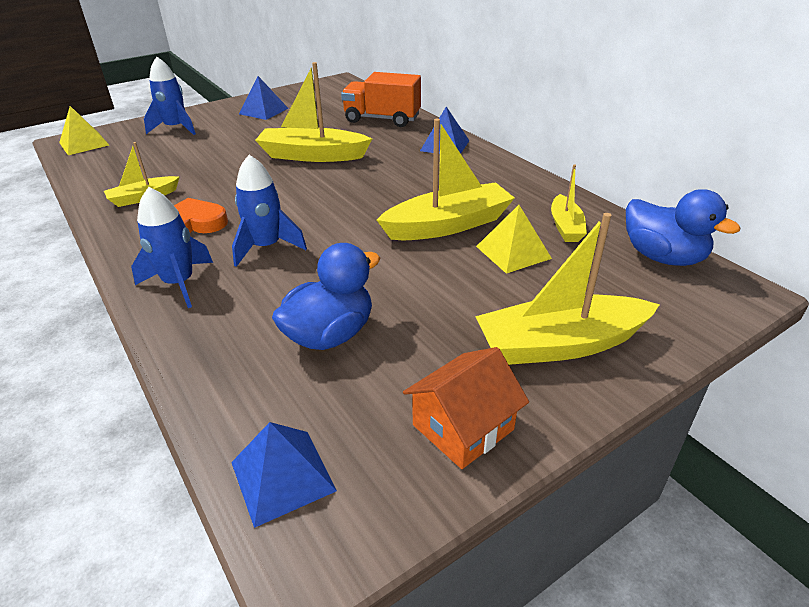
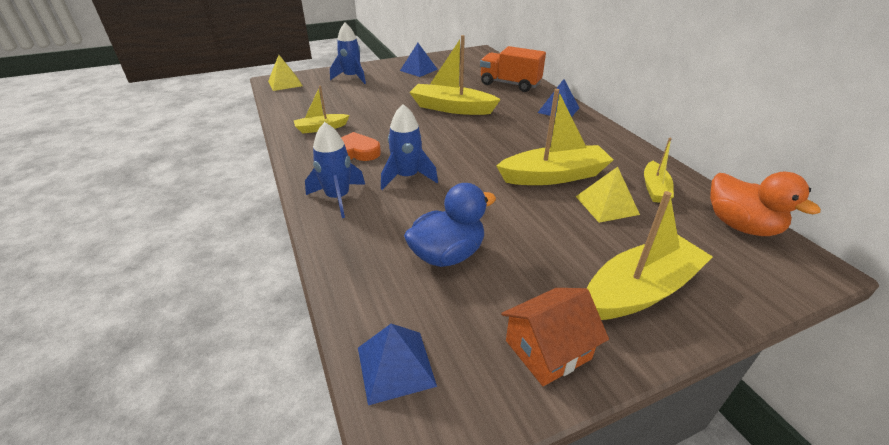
camera: 10 degrees right, 0 degrees up
yellow boat [475,213,660,365] -> yellow boat turned 150 degrees clockwise [587,191,713,320]
blue duck [626,189,740,266] -> orange duck [710,172,821,236]

